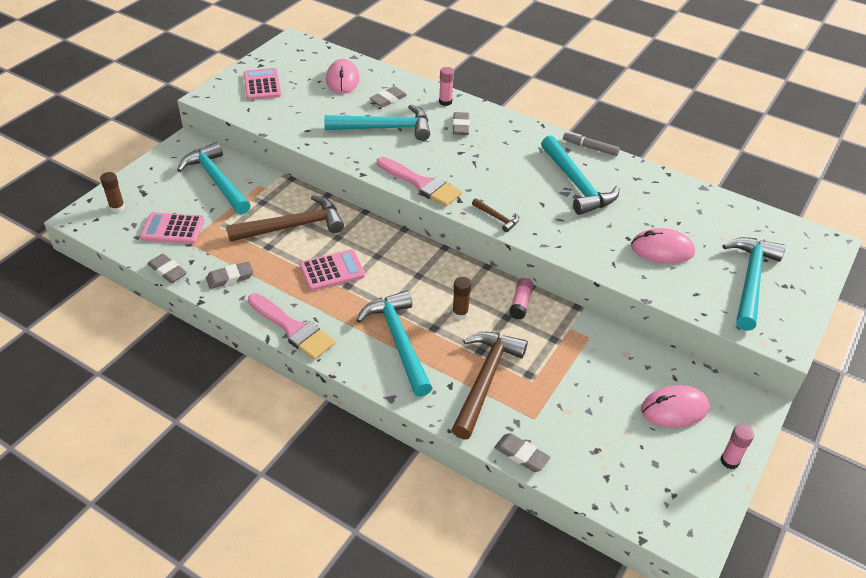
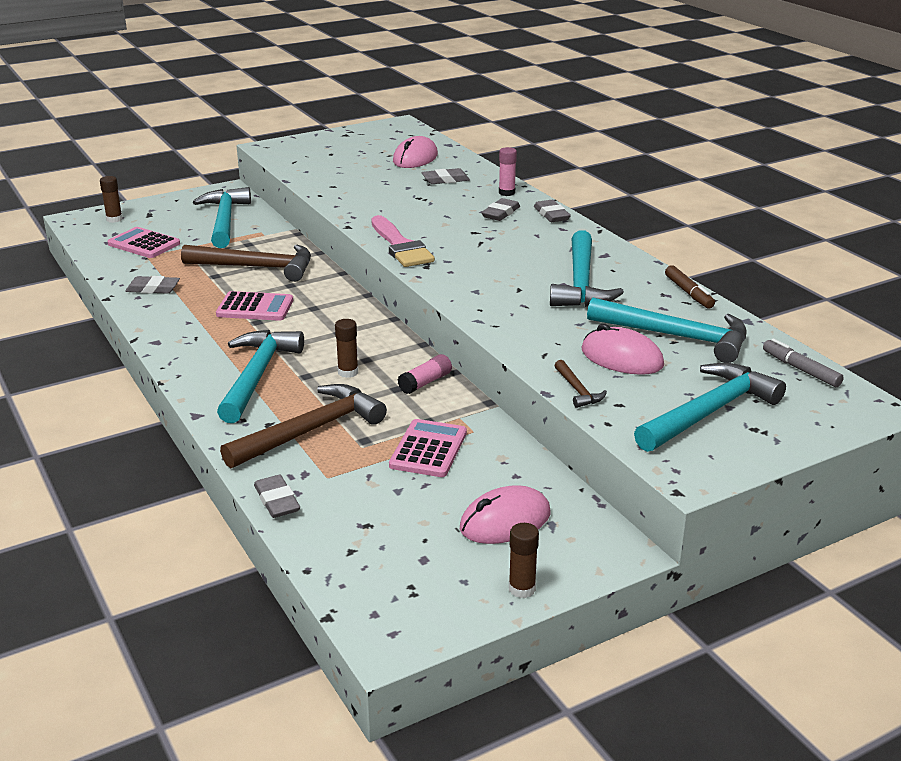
camera: 30 degrees right, 15 degrees down
grey eraser [147,254,187,283] -> grey eraser moved to [534,200,571,222]
pink calculator [244,68,281,100] -> pink calculator moved to [389,419,467,477]
pink brush [248,293,335,360] -> none
turquoise hammer [324,104,430,141] -> turquoise hammer moved to [587,298,747,363]
brown hammer [472,198,519,232] -> brown hammer moved to [554,360,607,408]
grey marker [563,131,620,156] -> grey marker moved to [763,338,844,387]
pink mouse [641,385,709,428] -> pink mouse turned 45 degrees counterclockwise [460,485,551,544]
pink glue stick [720,424,754,469] -> brown glue stick [509,523,539,598]
none -> brown marker [665,265,715,308]

